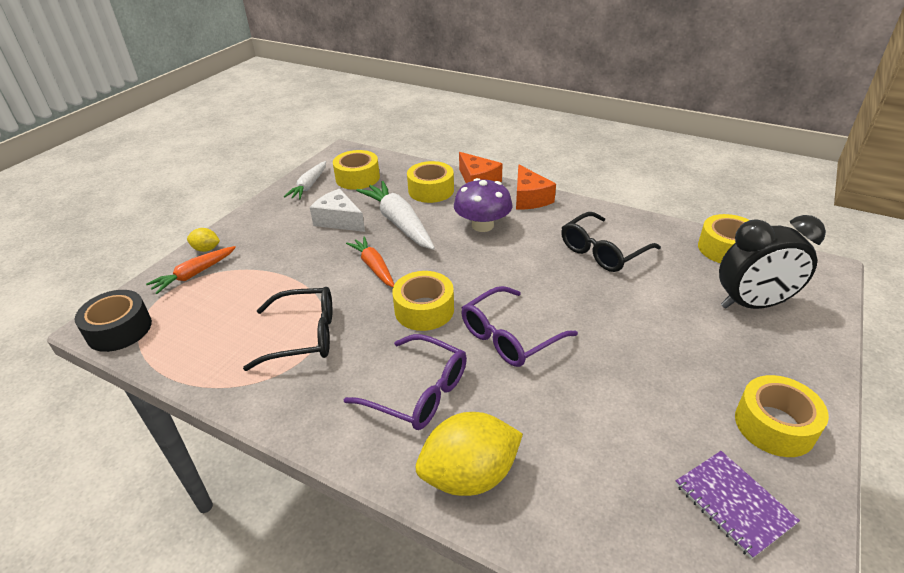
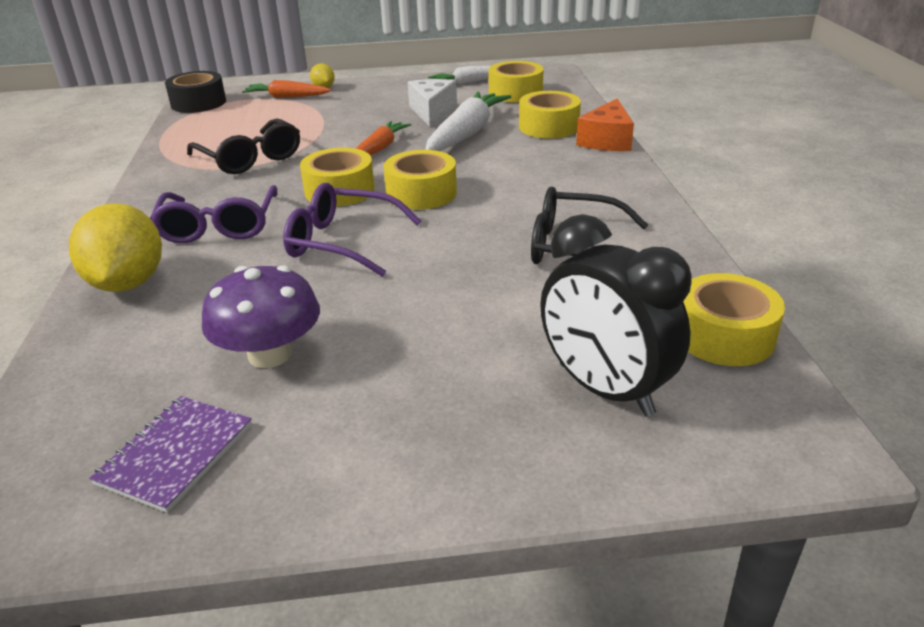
camera: 55 degrees right, 5 degrees down
yellow lemon [416,412,523,496] -> yellow lemon turned 45 degrees clockwise [69,203,162,292]
purple mushroom [454,178,513,232] -> purple mushroom moved to [202,265,320,368]
orange cheese [516,165,556,209] -> none
yellow tape [735,375,829,457] -> yellow tape moved to [383,150,457,210]

